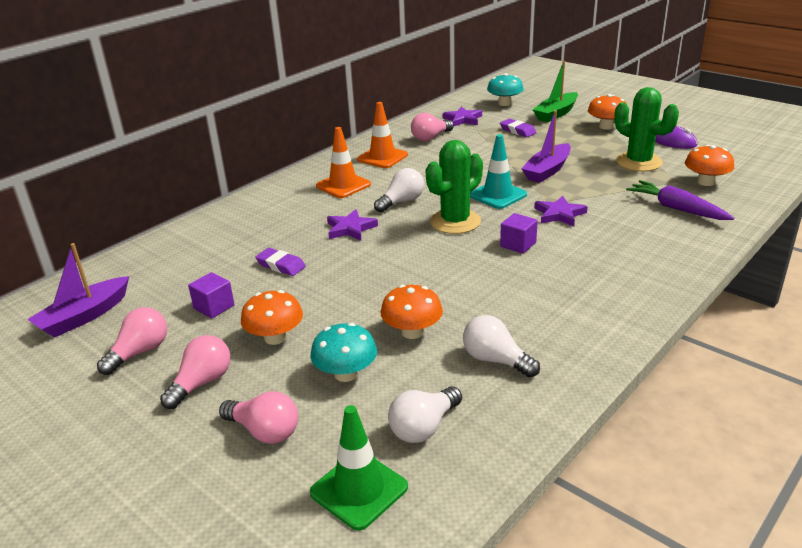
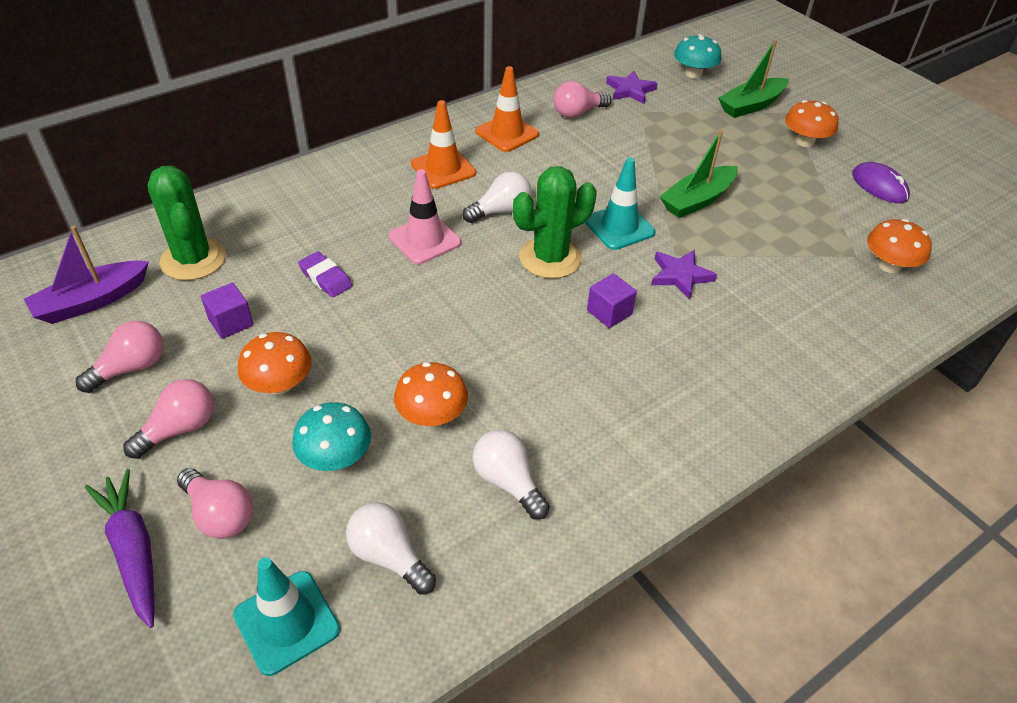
camera: 10 degrees right, 15 degrees up
green traffic cone [310,405,408,531] -> turquoise traffic cone [233,557,340,676]
purple star [327,209,378,241] -> pink traffic cone [388,169,461,264]
white light bulb [388,386,462,443] -> white light bulb turned 75 degrees clockwise [346,502,436,595]
purple eraser [500,119,537,137] -> none
purple boat [521,110,571,183] -> green boat [659,130,738,218]
green cactus [614,87,679,171] -> green cactus moved to [148,166,226,280]
purple carrot [626,180,734,220] -> purple carrot moved to [85,469,155,628]

